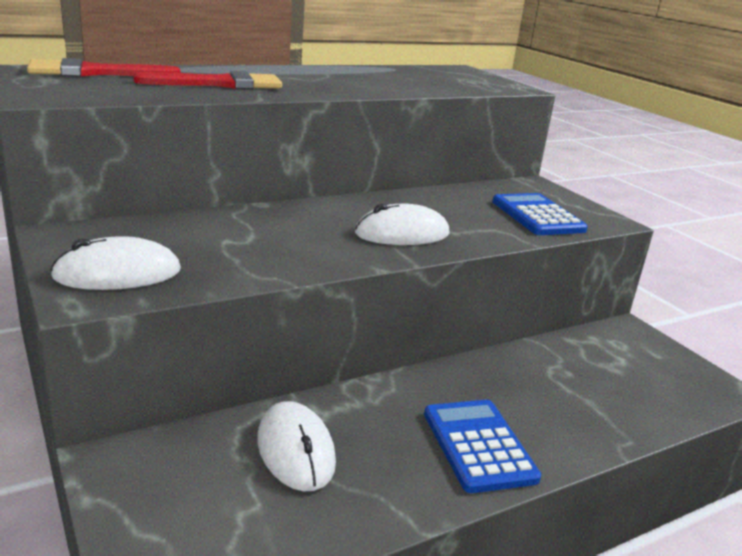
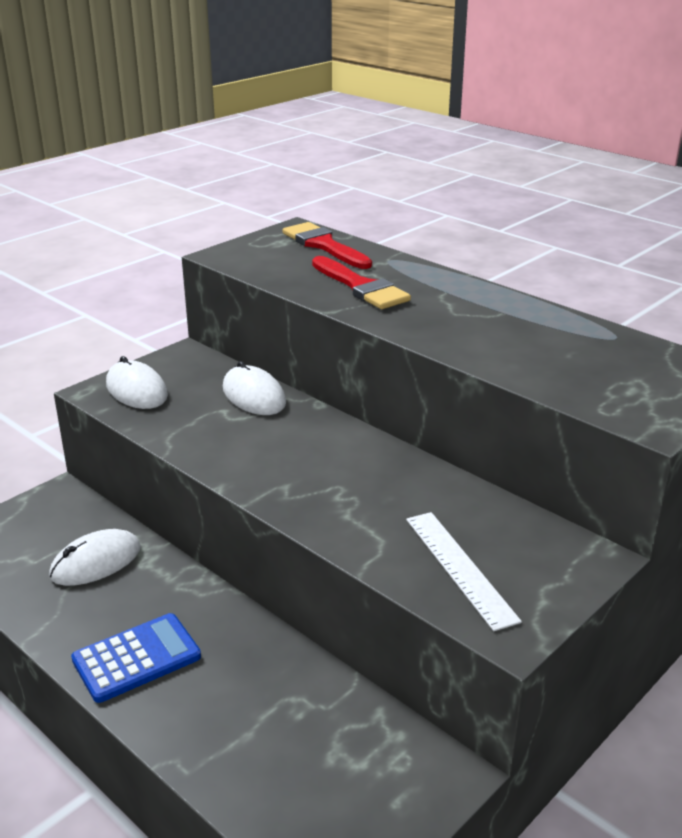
camera: 75 degrees right, 5 degrees up
white mouse [355,204,450,245] -> white mouse moved to [223,361,286,415]
blue calculator [492,193,588,235] -> white ruler [406,512,522,631]

